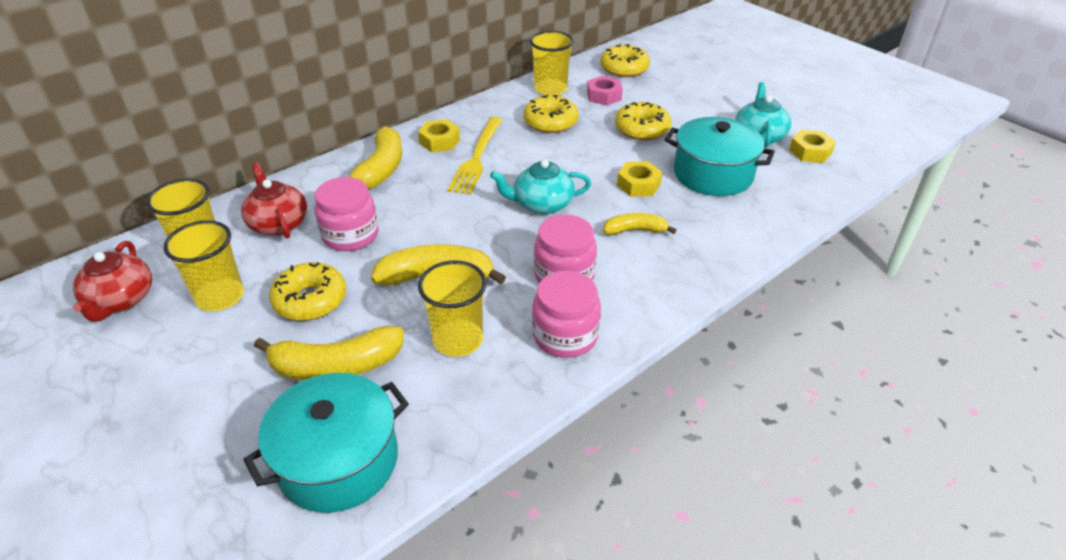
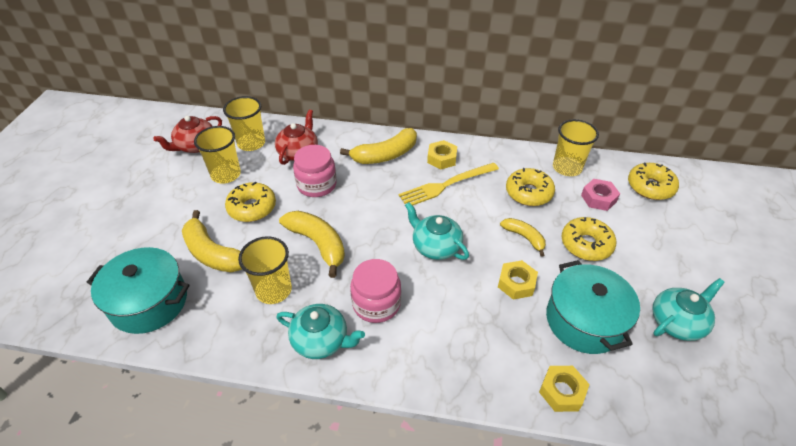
camera: 50 degrees right, 5 degrees up
pink jar [532,271,601,358] -> turquoise teapot [277,304,365,359]
yellow banana [603,213,676,235] -> yellow banana moved to [500,218,546,257]
yellow nut [789,130,836,163] -> yellow nut moved to [539,366,590,412]

